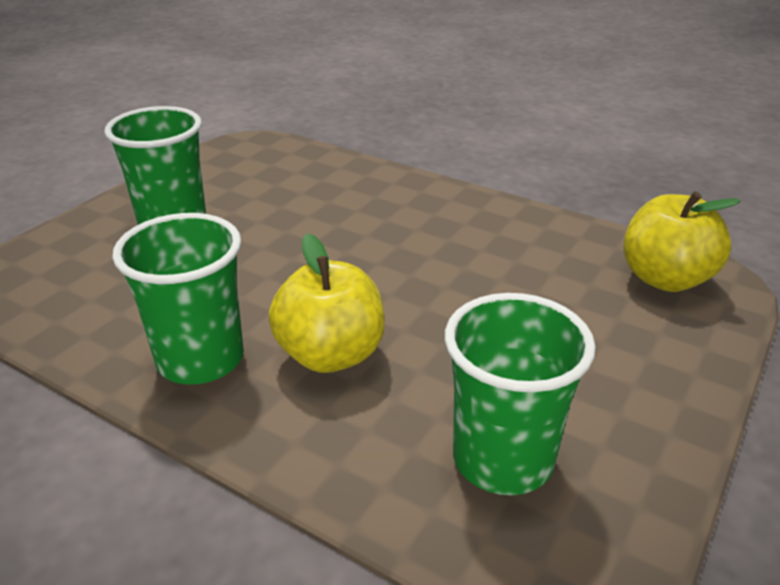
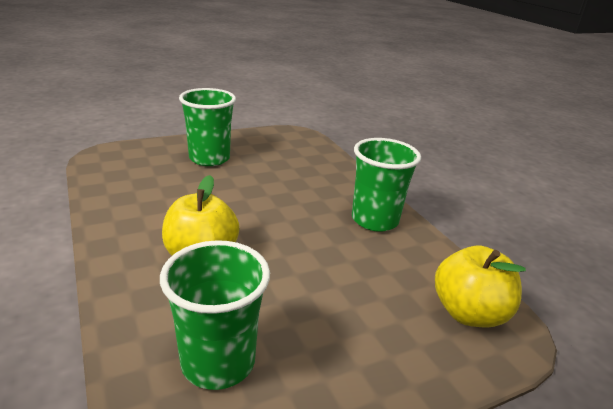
camera: 30 degrees right, 5 degrees down
green cup [112,213,244,384] -> green cup moved to [352,138,421,232]

